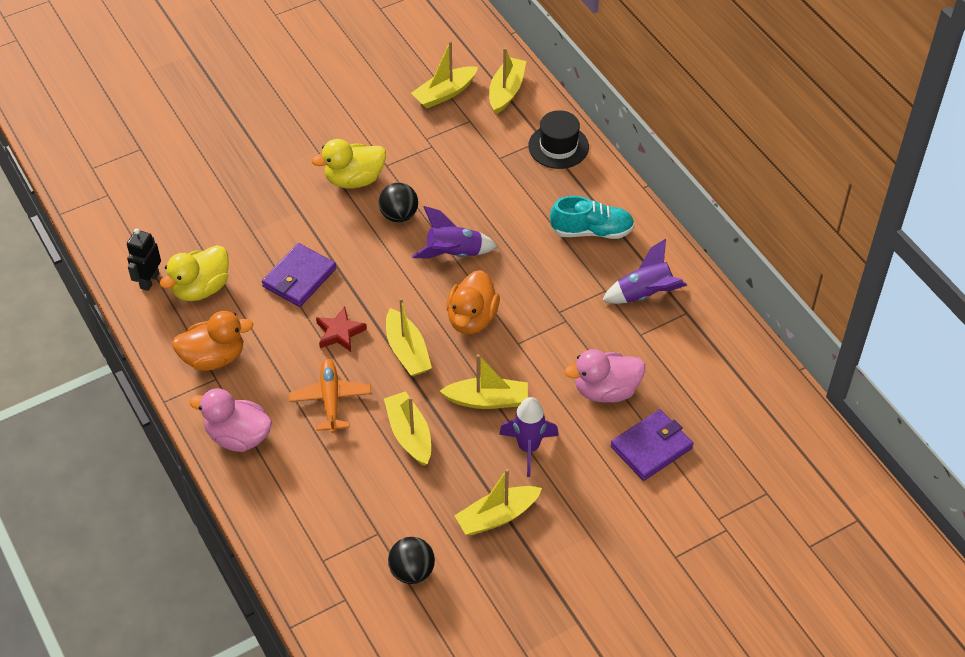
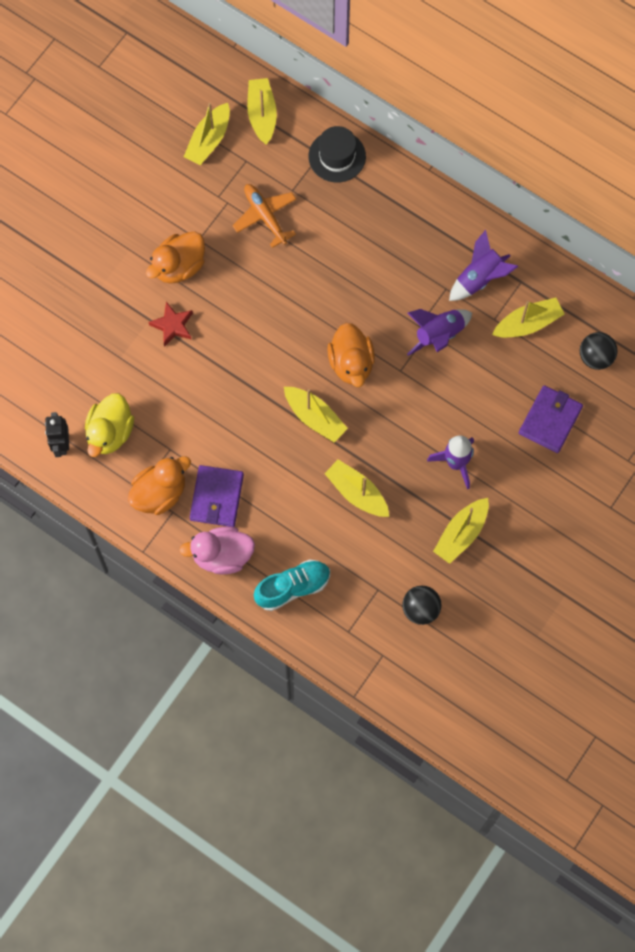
camera: 25 degrees left, 20 degrees up
purple wallet [262,243,336,307] -> purple wallet moved to [190,465,244,527]
orange plane [289,359,372,433] -> orange plane moved to [233,184,296,248]
yellow duck [312,139,386,189] -> orange duck [146,232,205,284]
red star [316,307,367,352] -> red star moved to [148,302,193,347]
black ball [378,183,418,222] -> black ball moved to [580,332,617,370]
purple rocket [412,206,497,259] -> purple rocket moved to [407,309,472,356]
yellow boat [440,354,528,409] -> yellow boat moved to [492,297,565,338]
turquoise shoe [550,196,635,239] -> turquoise shoe moved to [254,559,330,611]
pink duck [564,349,645,403] -> none

